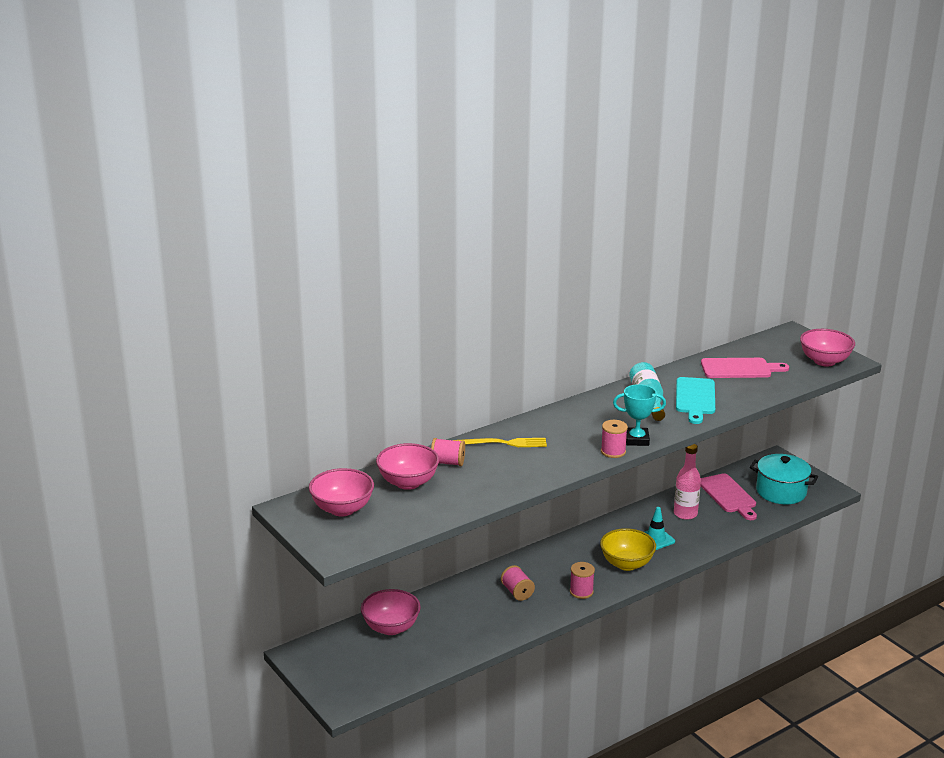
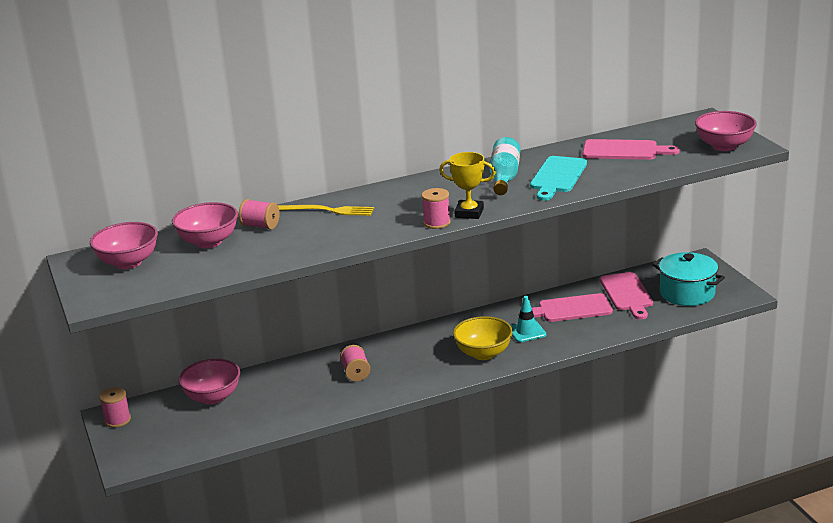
camera: 15 degrees right, 0 degrees up
pink spool [570,562,595,599] -> pink spool moved to [99,387,131,428]
turquoise trophy [613,384,666,446] -> yellow trophy [439,152,496,219]
pink bottle [674,444,701,520] -> pink cutting board [532,293,613,322]

